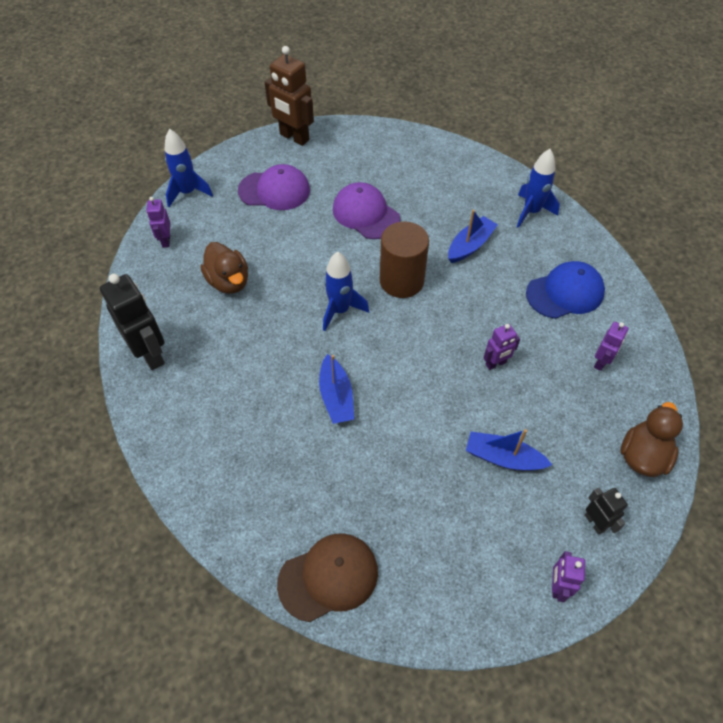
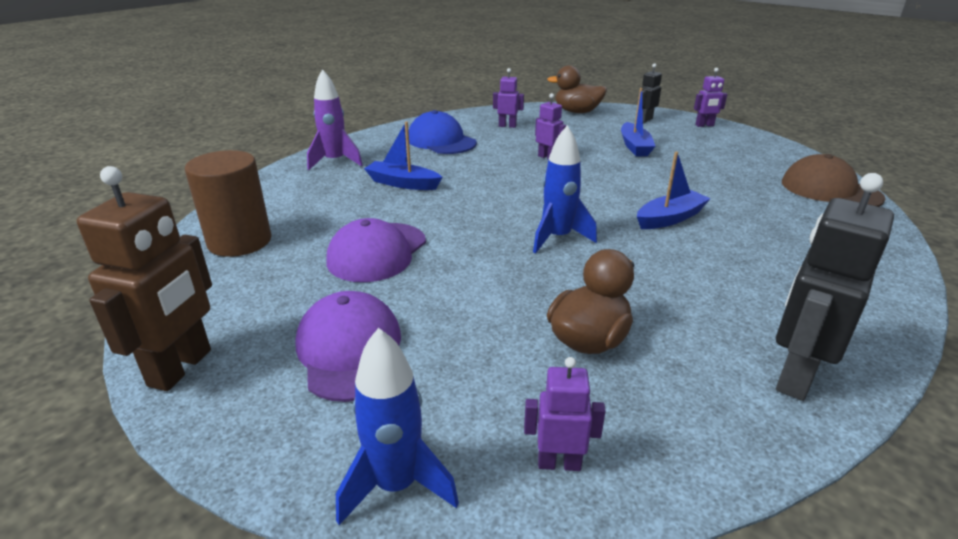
camera: 110 degrees left, 25 degrees down
purple robot [147,197,171,248] -> purple robot turned 150 degrees counterclockwise [524,357,606,471]
brown cylinder [380,222,429,298] -> brown cylinder moved to [185,150,272,257]
blue rocket [517,149,560,228] -> purple rocket [307,69,363,170]

